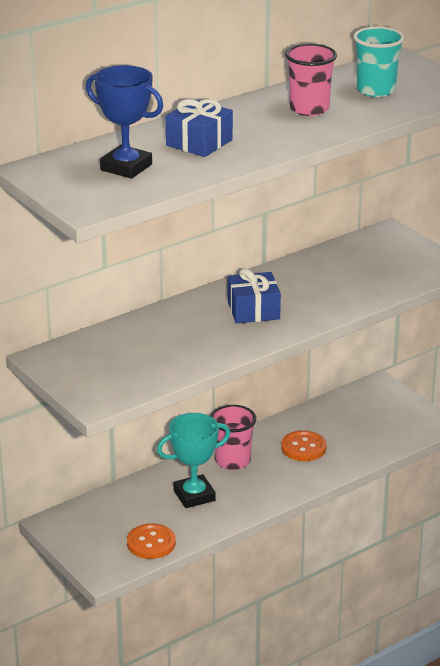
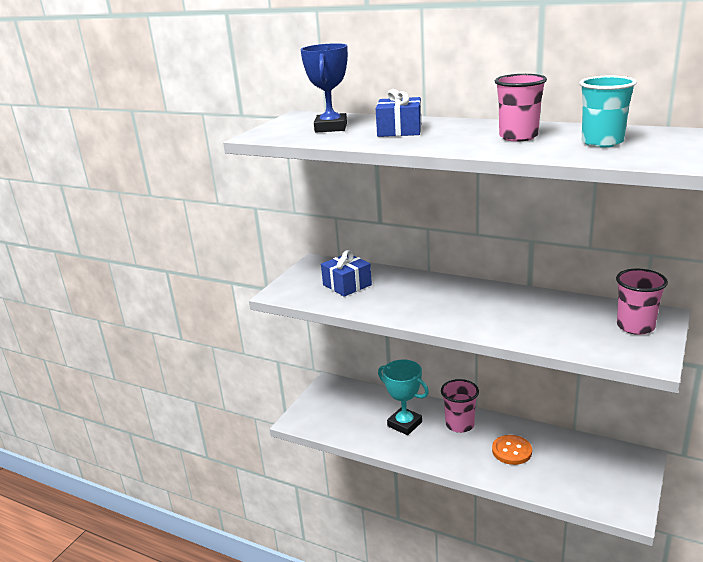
camera: 65 degrees right, 5 degrees down
orange button [127,523,176,559] -> none
blue gift [228,268,281,324] -> blue gift moved to [321,250,372,297]
none -> pink cup [616,268,668,335]

